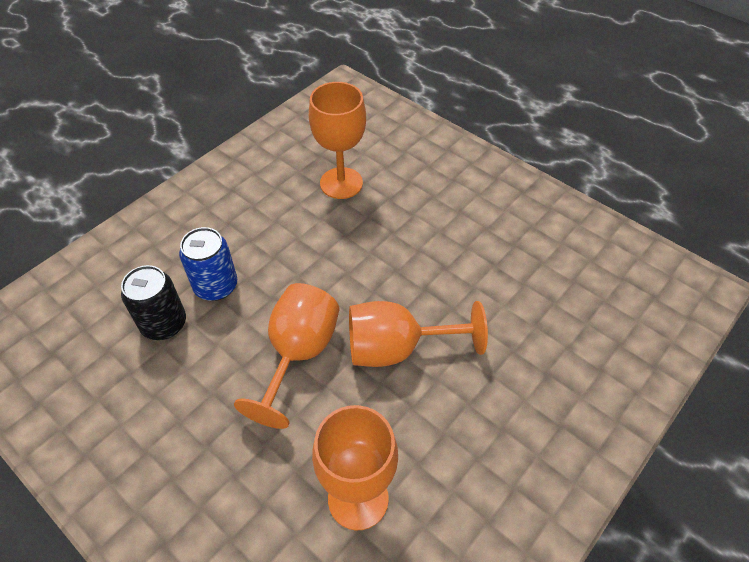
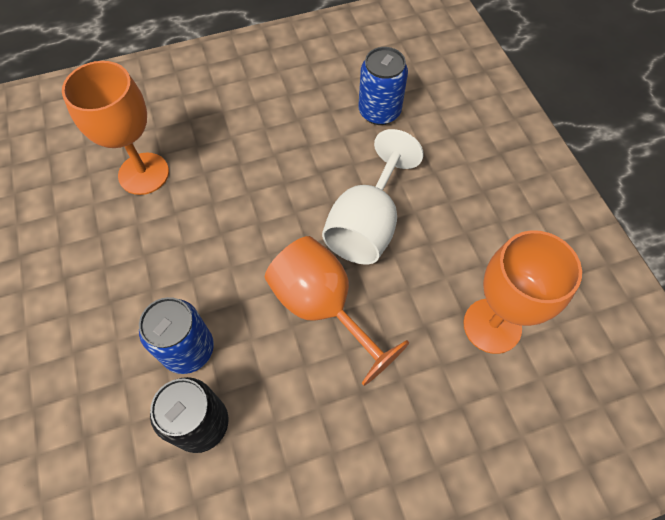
camera: 60 degrees left, 10 degrees up
orange goblet [349,301,488,367] -> white goblet [322,129,424,264]
none -> blue can [358,47,408,125]

